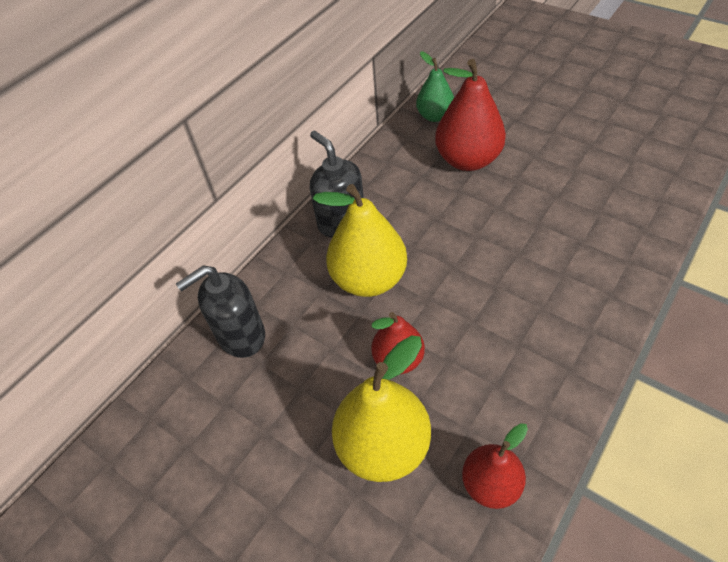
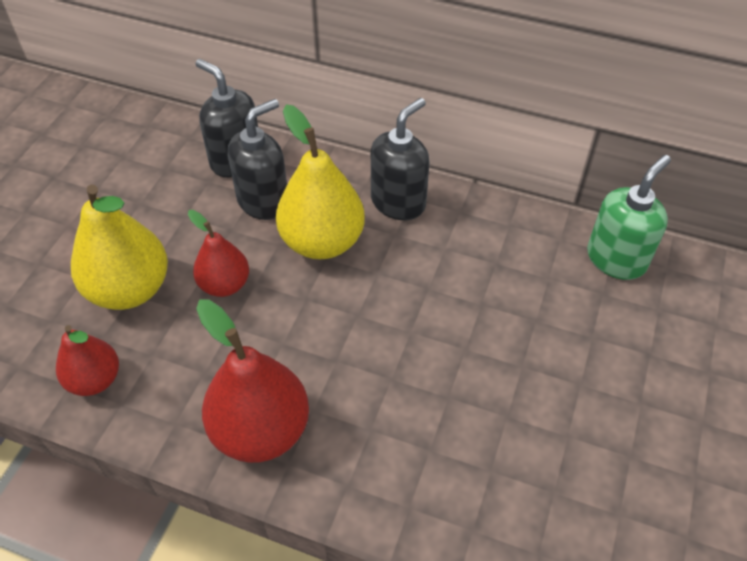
camera: 70 degrees right, 0 degrees up
green pear [416,51,454,122] -> green soap dispenser [587,155,671,280]
red pear [435,59,506,171] -> red pear moved to [196,299,309,463]
none -> black soap dispenser [228,99,287,220]

